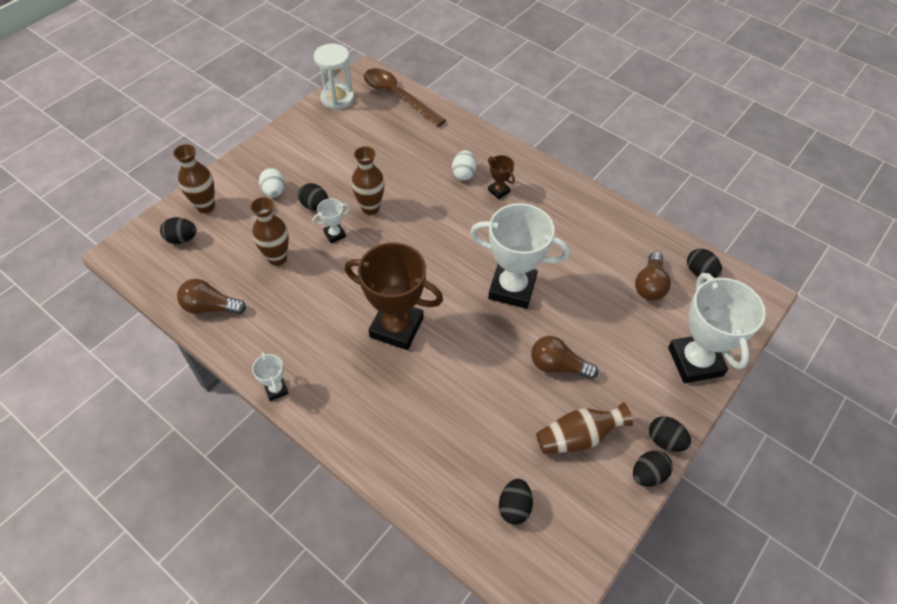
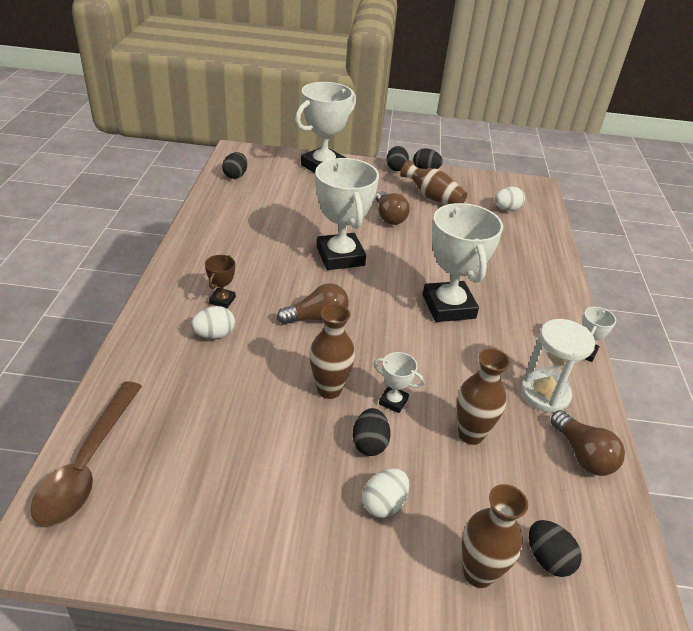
camera: 125 degrees left, 15 degrees down
white hourglass [314,44,354,110] -> white hourglass moved to [520,319,595,413]
brown trophy [345,242,443,350] -> white trophy [423,203,503,322]
black egg [499,479,533,525] -> white egg [495,187,525,211]
brown light bulb [635,251,671,301] -> brown light bulb moved to [277,283,349,325]

